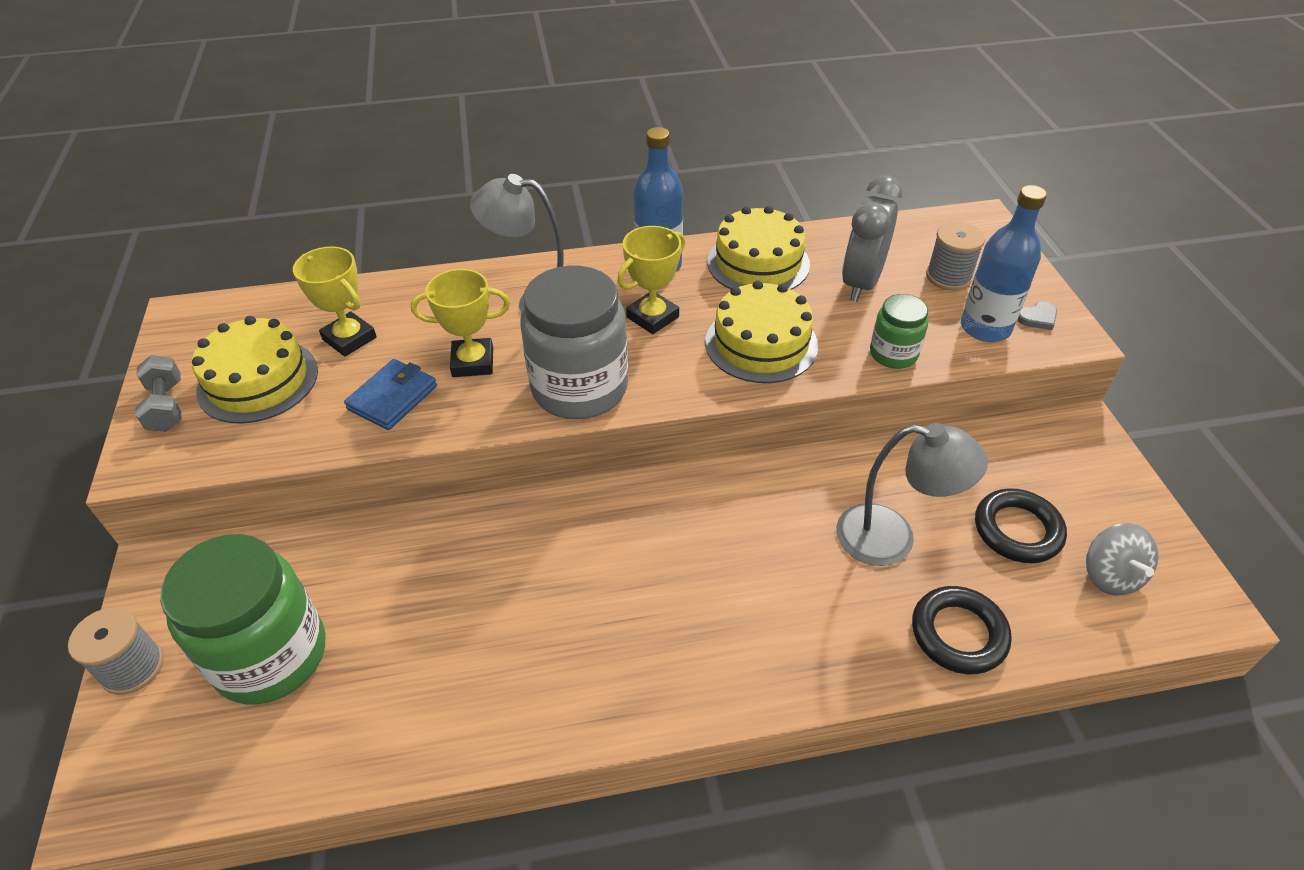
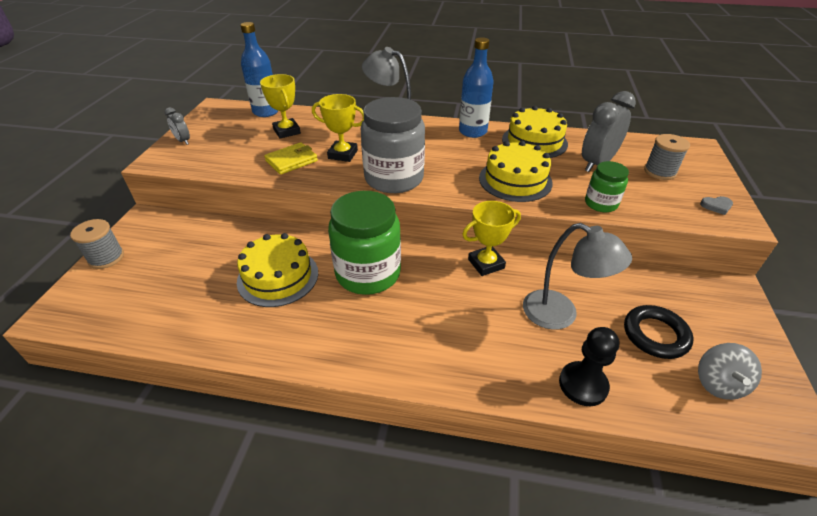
camera: 20 degrees right, 5 degrees down
grey dumbbell [135,355,181,432] -> grey clock [165,107,190,145]
green jar [160,534,325,704] -> green jar moved to [328,191,401,295]
yellow cake [192,316,318,424] -> yellow cake moved to [237,233,318,307]
blue wallet [344,359,437,430] -> yellow wallet [264,142,318,175]
yellow trophy [618,226,685,334] -> yellow trophy moved to [462,201,521,276]
black ring [912,586,1012,674] -> black pawn [559,327,619,406]
blue bottle [961,185,1047,342] -> blue bottle moved to [240,22,278,117]

